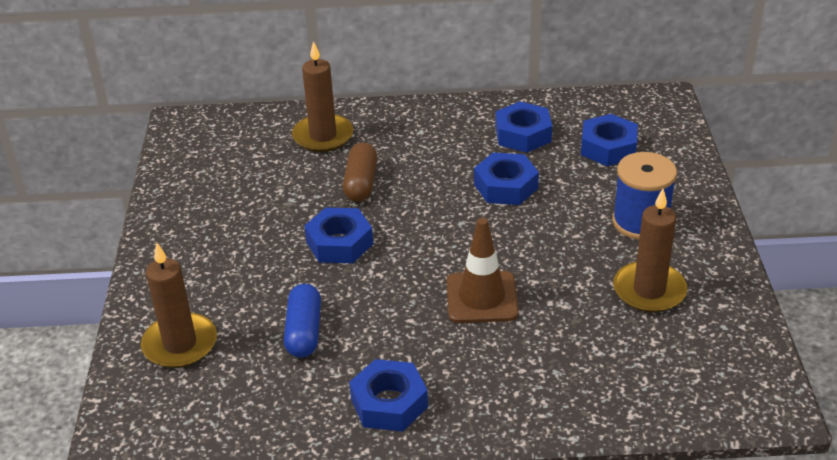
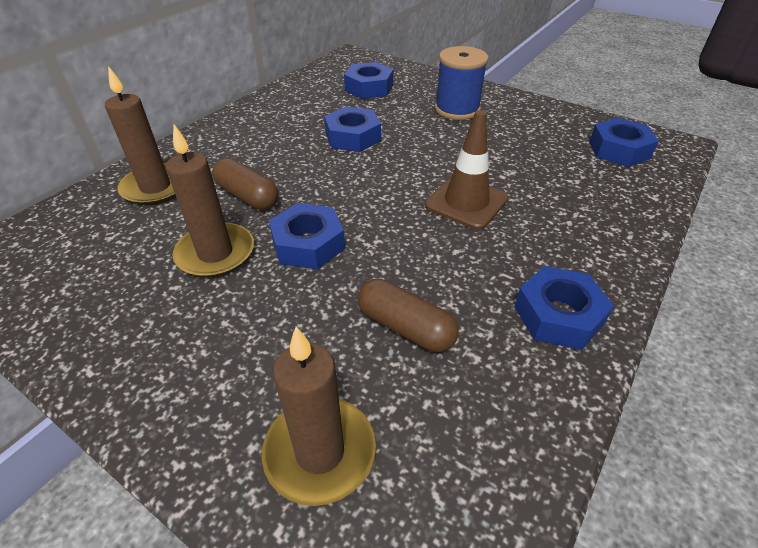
camera: 55 degrees left, 5 degrees up
blue capsule [284,284,321,358] -> brown capsule [358,279,459,352]
blue nut [495,101,552,153] -> blue nut moved to [589,118,659,167]
brown candle [613,189,687,313] -> brown candle moved to [166,125,254,278]

